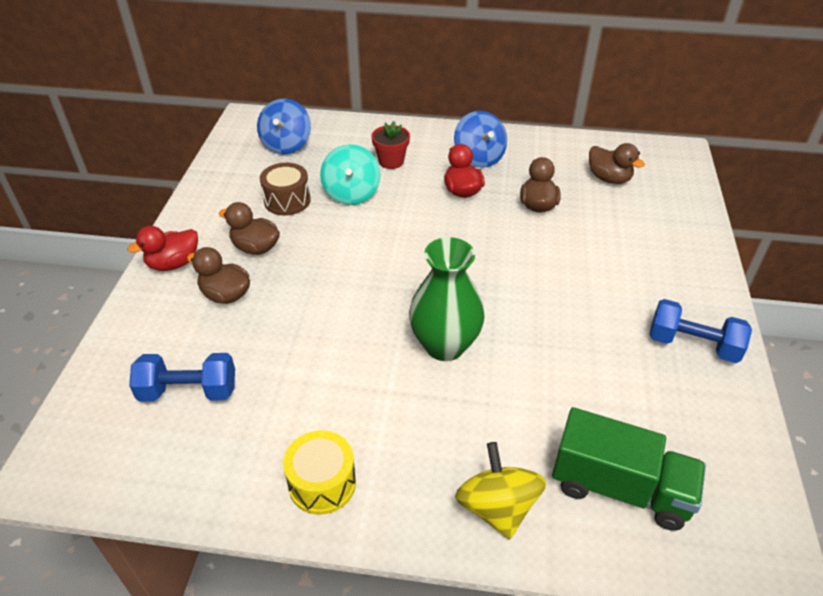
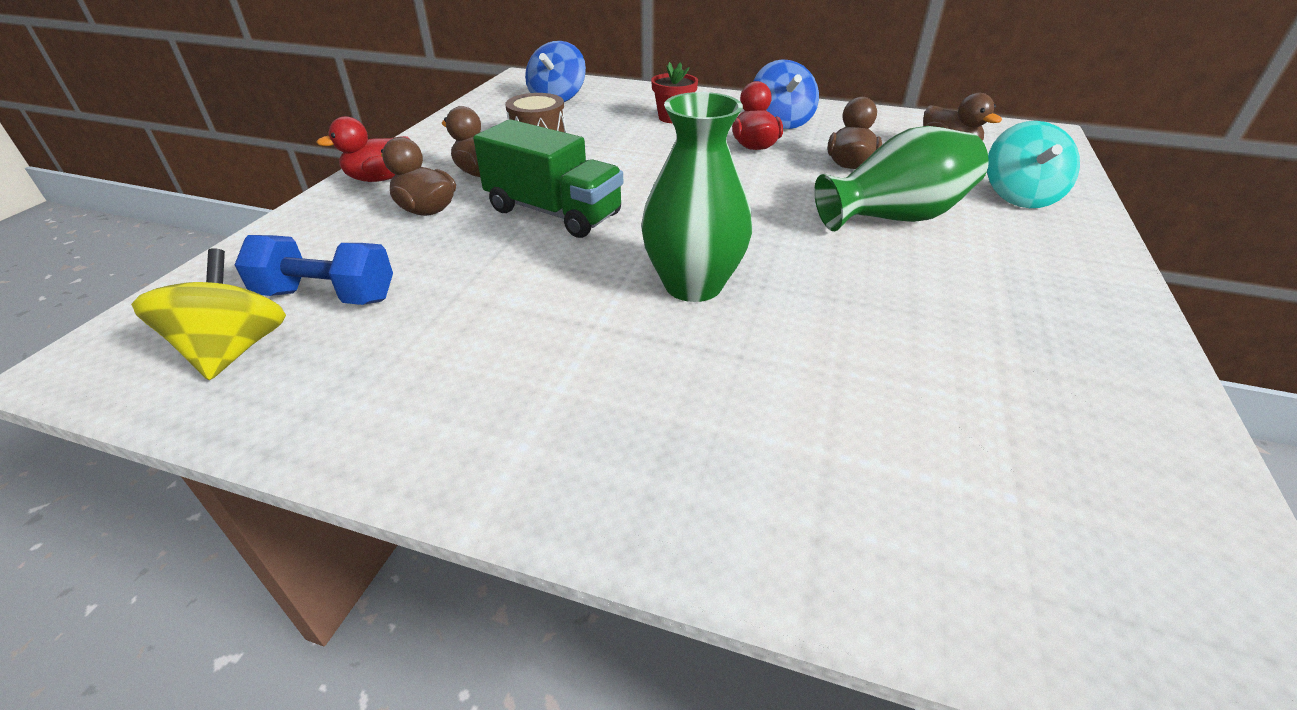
camera: 10 degrees right, 5 degrees down
yellow drum [283,431,356,515] -> none
turquoise spinning top [320,144,381,205] -> turquoise spinning top moved to [987,121,1080,208]
yellow spinning top [455,442,546,539] -> yellow spinning top moved to [131,248,286,380]
green truck [552,407,706,531] -> green truck moved to [473,119,623,238]
blue dumbbell [650,299,752,363] -> none
none -> green vase [814,126,989,231]

